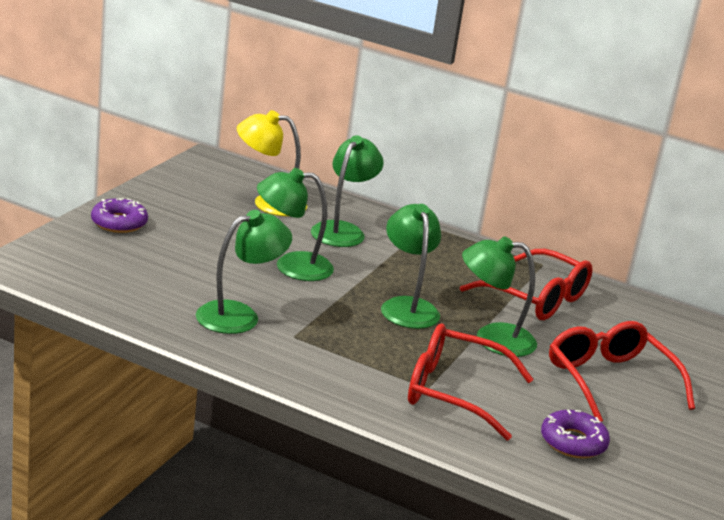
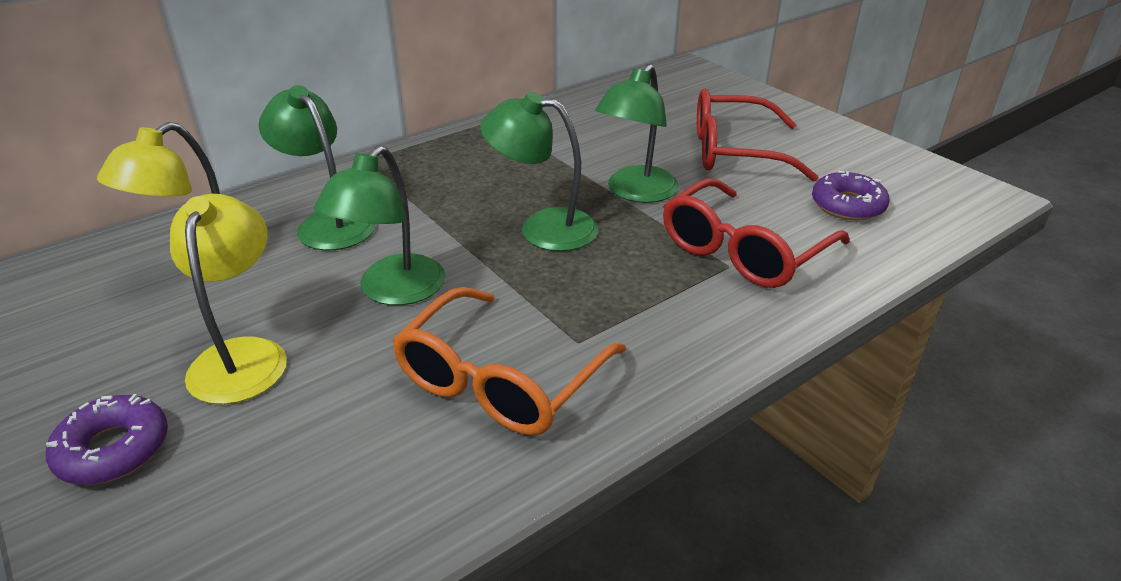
camera: 60 degrees left, 10 degrees up
green lamp [196,210,292,334] -> orange glasses [392,287,626,435]
red glasses [460,249,593,320] -> none
none -> yellow lamp [170,194,287,404]

